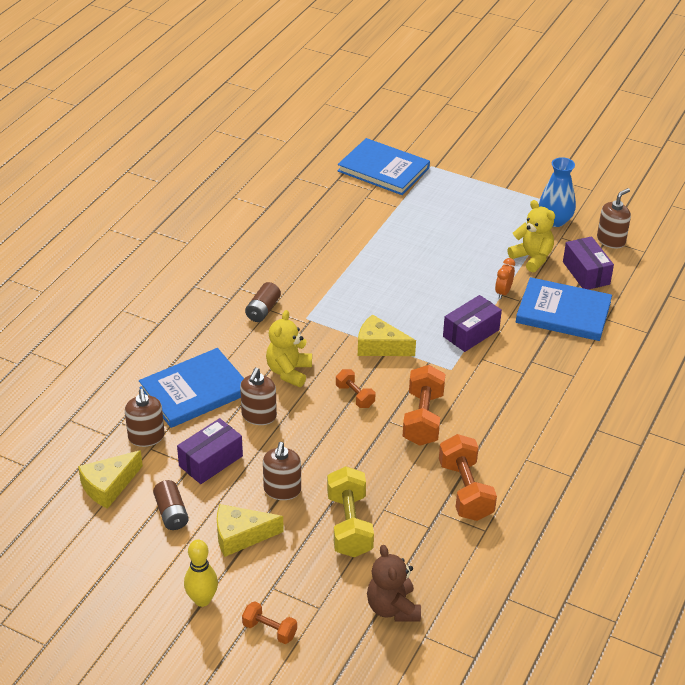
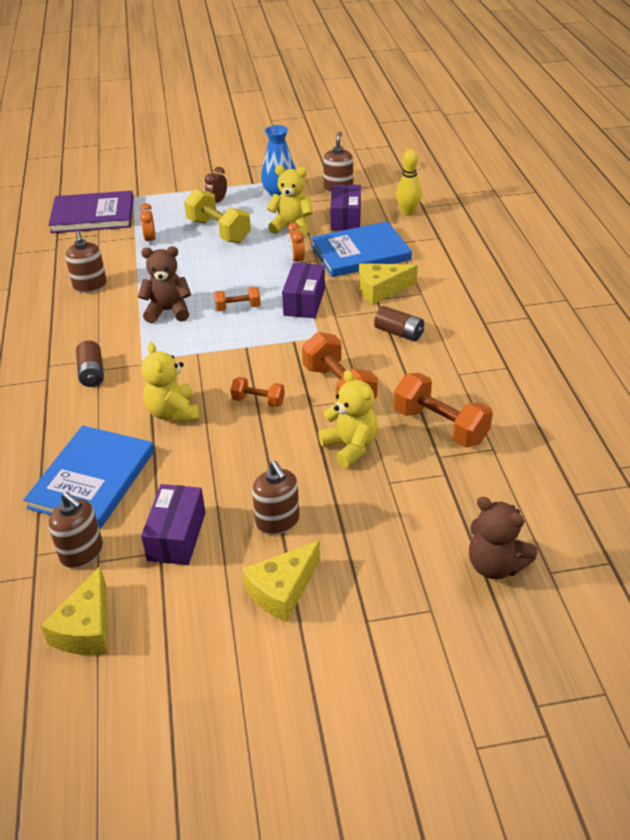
camera: 35 degrees left, 0 degrees up
brown battery [153,480,189,530] -> brown battery moved to [374,306,424,341]
yellow bowling pin [184,540,218,607] -> yellow bowling pin moved to [396,149,422,216]
brown soap dispenser [240,368,277,425] -> brown soap dispenser moved to [65,231,107,293]
orange dumbbell [242,601,297,644] -> orange dumbbell moved to [214,287,261,311]
yellow dumbbell [327,466,374,557] -> yellow dumbbell moved to [184,189,251,243]
blue book [338,138,430,195] -> purple book [49,191,134,233]
yellow cheese [358,314,416,356] -> yellow cheese moved to [359,263,418,305]
purple box [563,236,614,290] -> purple box turned 60 degrees clockwise [330,184,361,231]
none -> brown teddy bear [138,246,191,323]
none -> orange clock [140,203,156,245]
none -> brown clock [205,167,227,203]
none -> yellow teddy bear [318,370,378,468]

